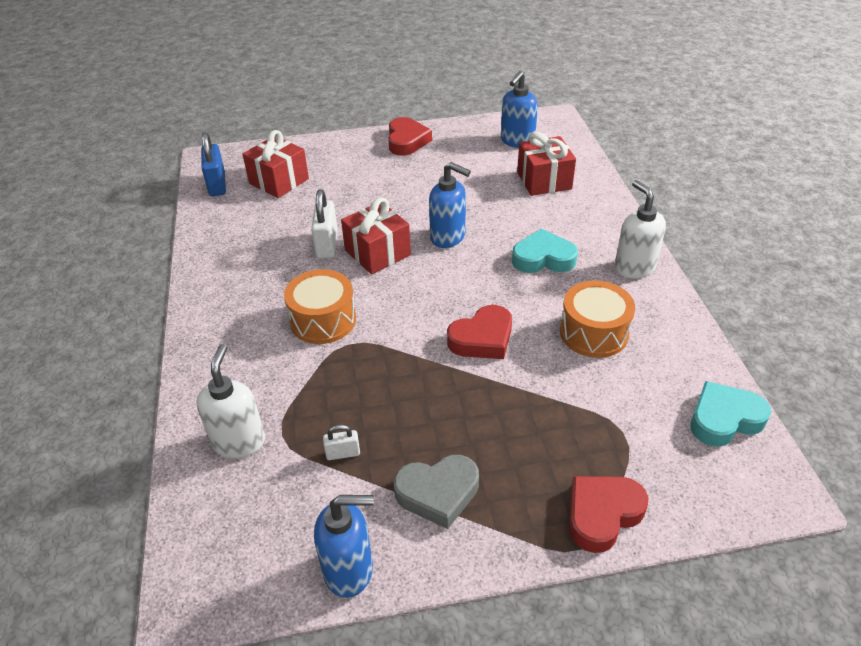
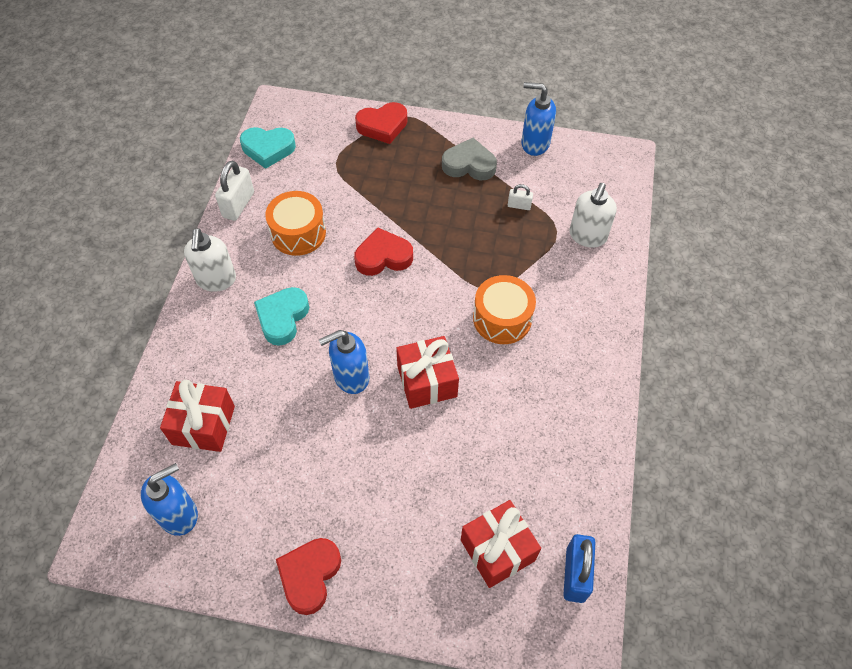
camera: 160 degrees left, 15 degrees up
white padlock [311,189,338,259] -> white padlock moved to [215,161,254,221]
blue soap dispenser [429,162,471,248] -> blue soap dispenser turned 75 degrees counterclockwise [319,330,369,394]
turquoise heart [512,229,578,273] -> turquoise heart turned 90 degrees clockwise [254,287,309,346]

